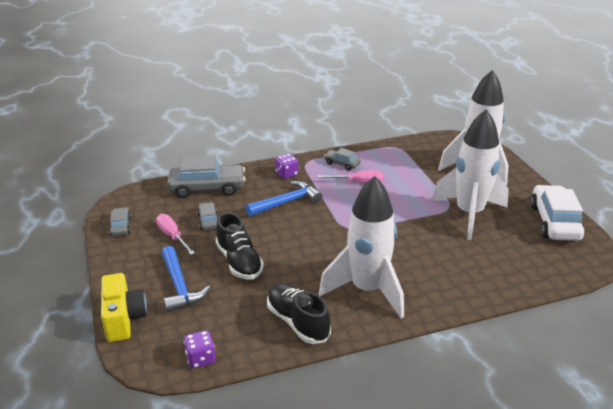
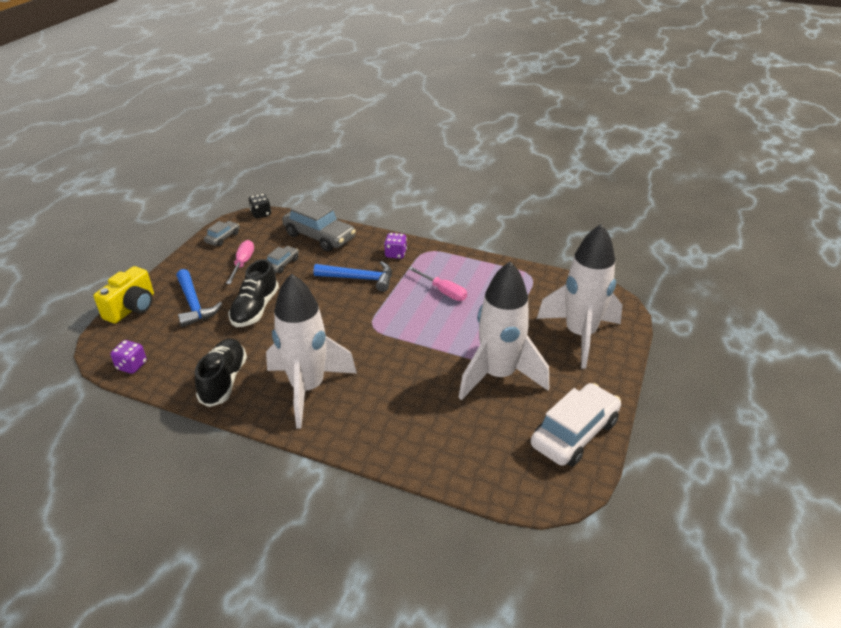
camera: 40 degrees right, 5 degrees up
blue hammer [162,246,210,312] -> blue hammer turned 45 degrees counterclockwise [177,269,222,327]
grey car [324,148,361,171] -> none
none -> black dice [249,194,271,218]

